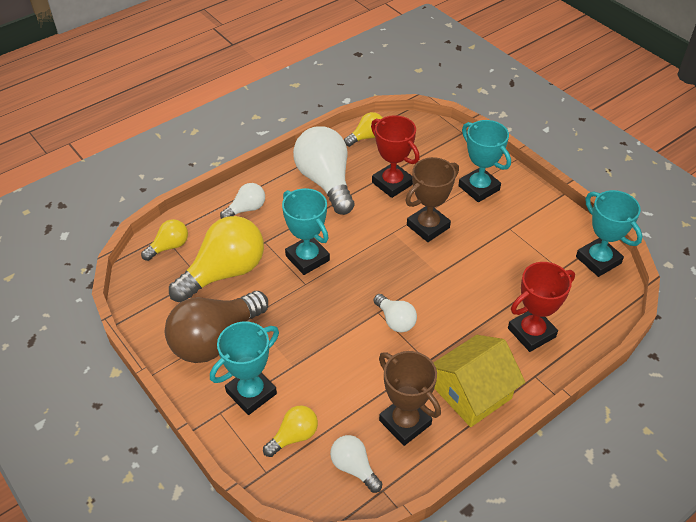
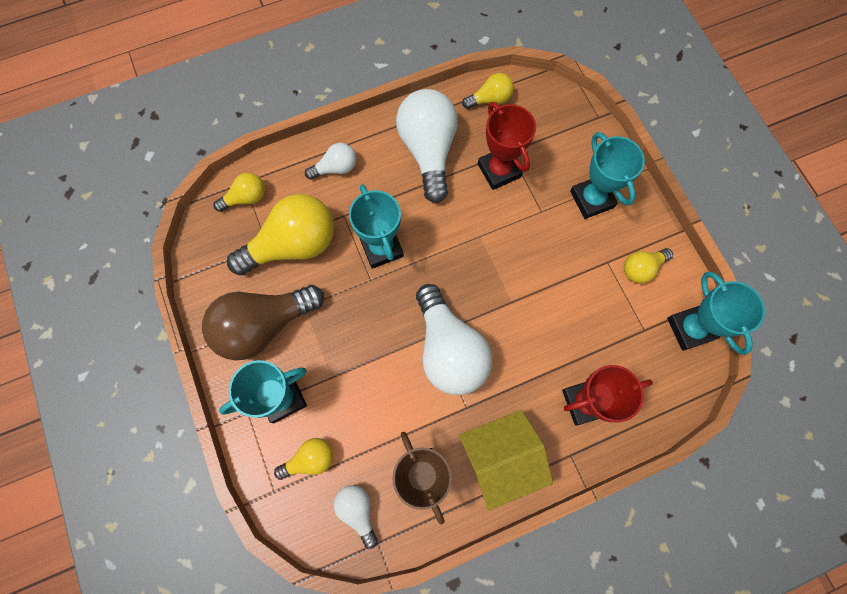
camera: 15 degrees right, 25 degrees up
white light bulb [373,294,417,332] -> white light bulb [416,284,492,395], size x1.99
brown trophy [405,157,459,242] -> none
none -> yellow light bulb [624,248,673,283]

